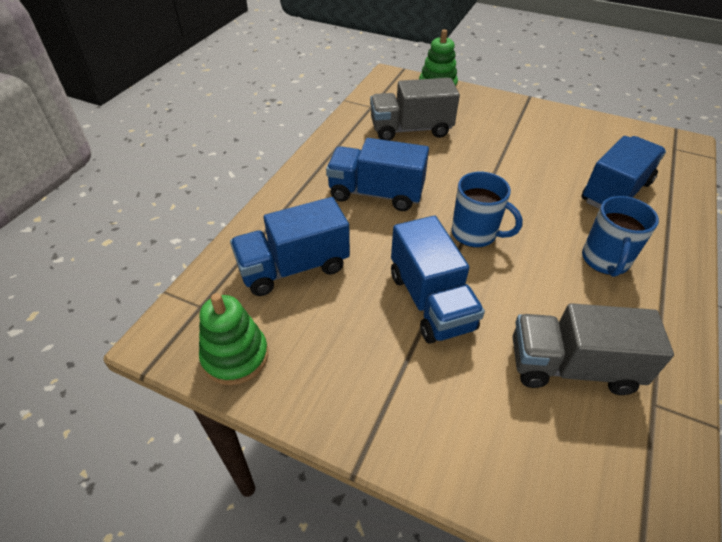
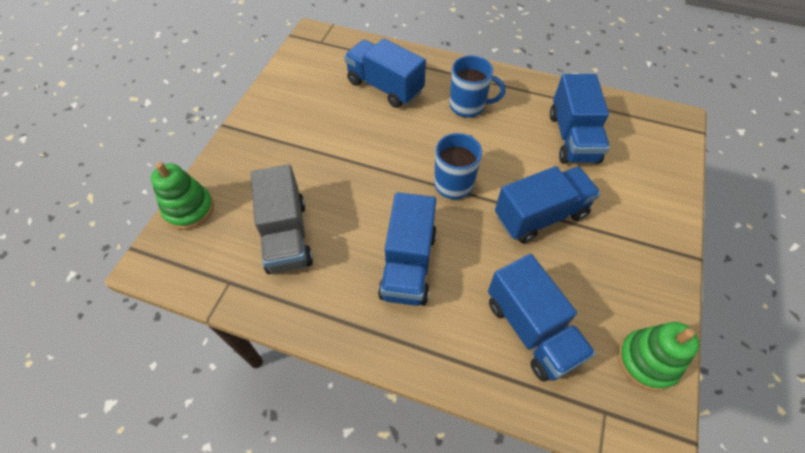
camera: 95 degrees left, 10 degrees up
grey truck [513,303,674,395] -> blue truck [550,74,610,164]

